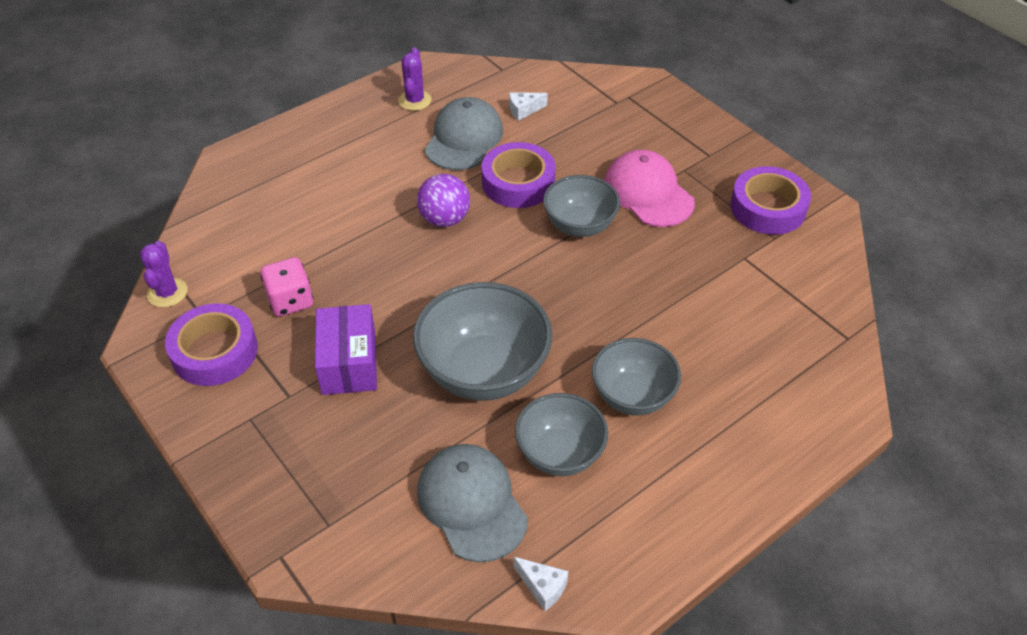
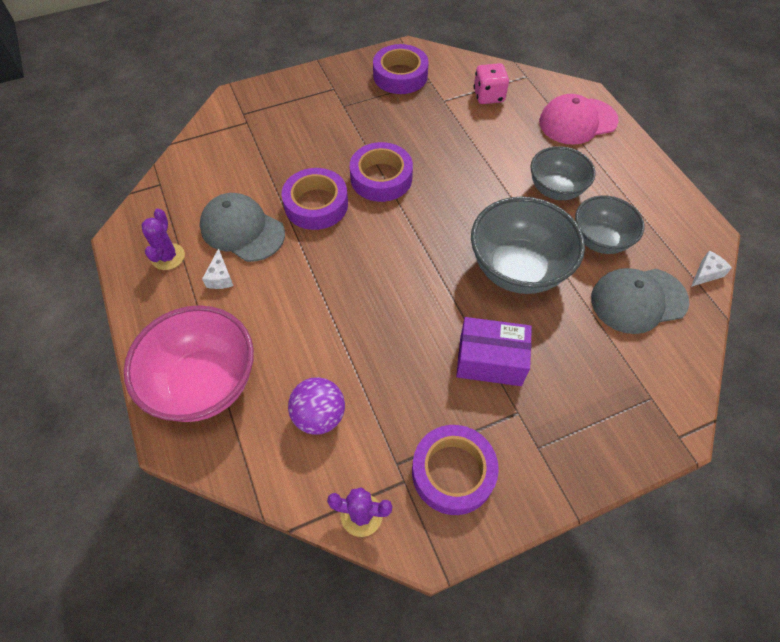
camera: 75 degrees left, 10 degrees up
pink dice [260,257,313,317] -> pink dice moved to [474,63,509,104]
purple cactus [398,47,432,111] -> purple cactus turned 75 degrees clockwise [141,209,185,270]
purple ball [417,174,470,227] -> purple ball moved to [288,377,345,435]
white cheese [509,93,548,121] -> white cheese moved to [202,248,234,289]
grey bowl [543,175,620,237] -> purple tape [350,142,413,202]
pink cap [604,150,695,227] -> pink cap moved to [539,94,619,145]
none -> pink bowl [124,305,254,422]

